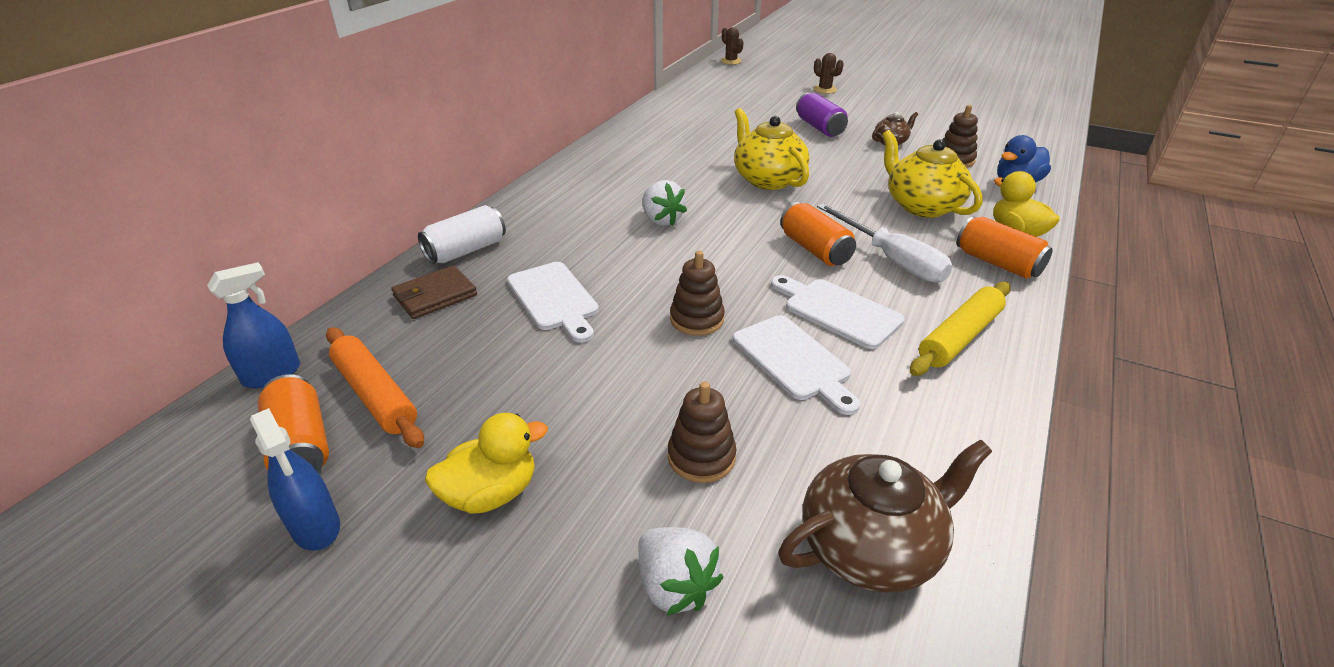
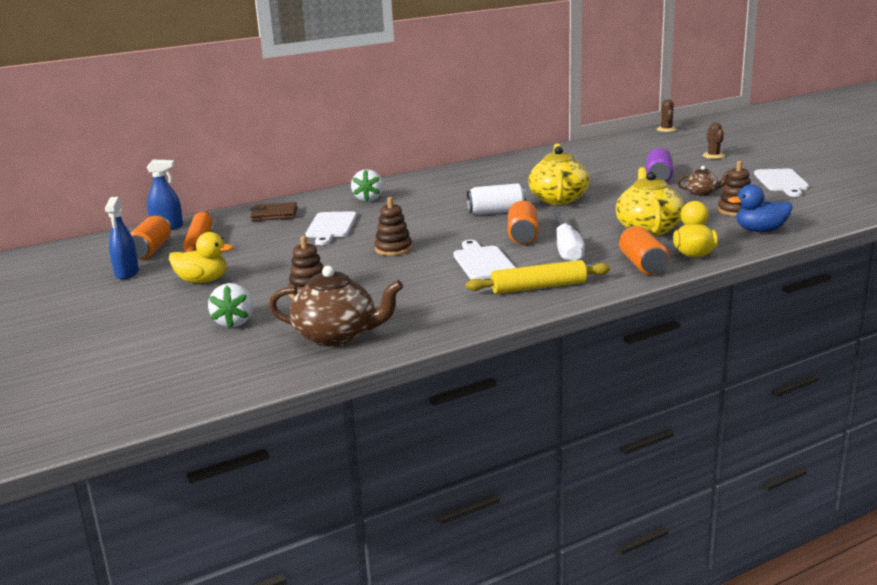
camera: 35 degrees right, 15 degrees down
white can [418,205,506,264] -> white can moved to [467,183,527,215]
white strawberry [642,180,687,226] -> white strawberry moved to [351,169,383,202]
white cutting board [733,315,860,415] -> white cutting board moved to [754,169,809,197]

